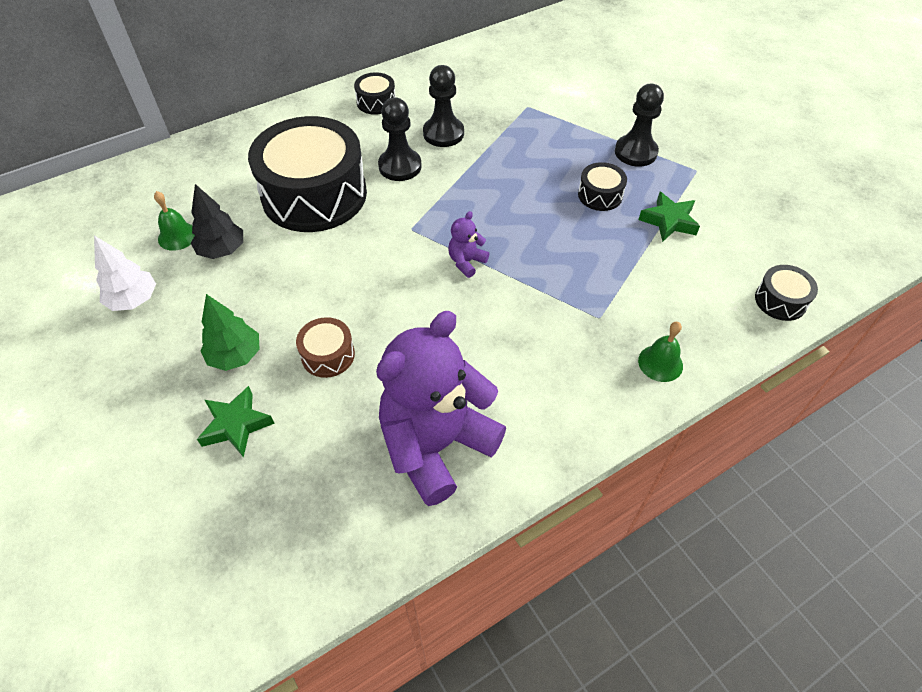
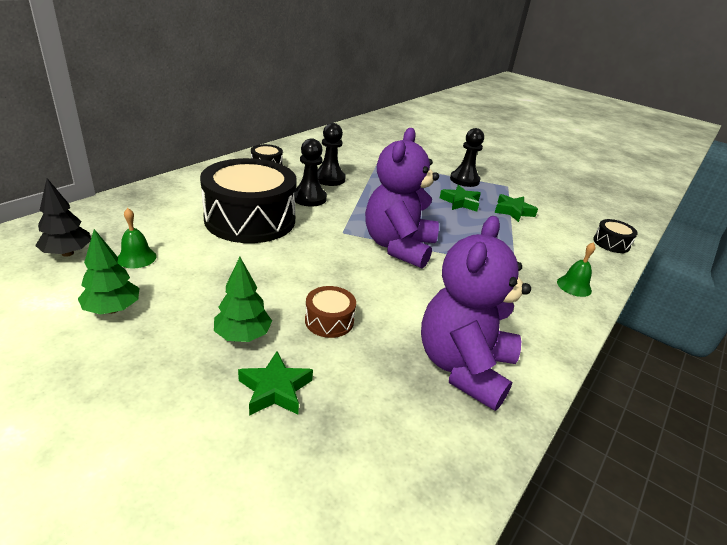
camera: 25 degrees left, 20 degrees down
white tree [94,236,156,311] -> green tree [78,229,140,315]
black tree [191,184,243,259] -> black tree moved to [35,178,91,257]
purple teddy bear [448,211,489,278] -> purple teddy bear [365,128,439,269], size x2.46
black drum [578,162,627,211] -> green star [440,185,481,212]

